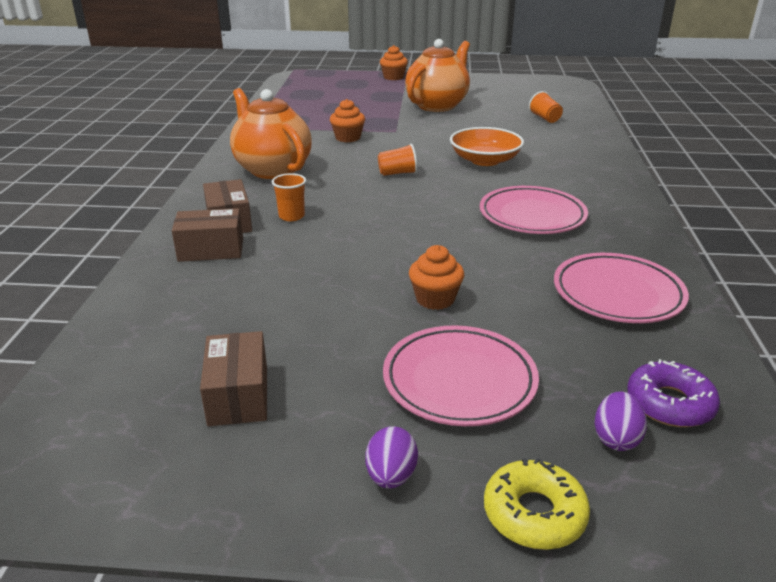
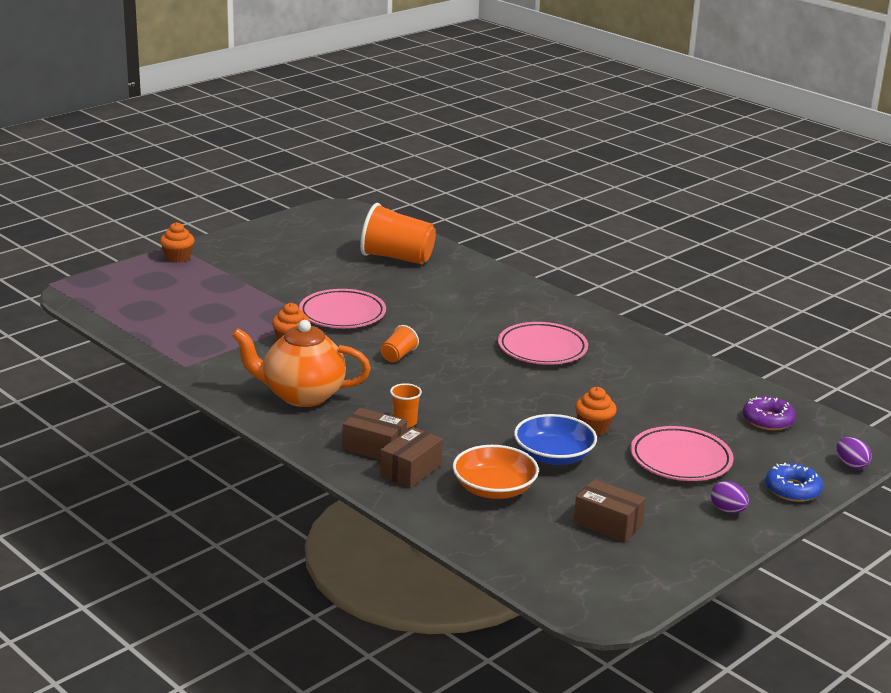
camera: 50 degrees left, 5 degrees down
orange teapot [405,39,470,112] -> none
orange bowl [450,127,524,166] -> orange bowl moved to [453,445,539,499]
yellow donut [484,458,590,550] -> blue donut [765,463,823,502]
orange cup [529,91,563,123] -> orange cup [360,203,436,264], size x2.13
pink plate [554,253,689,323] -> pink plate moved to [299,289,386,328]
purple egg [594,391,647,451] -> purple egg moved to [837,437,872,470]
none -> blue bowl [514,414,597,465]

